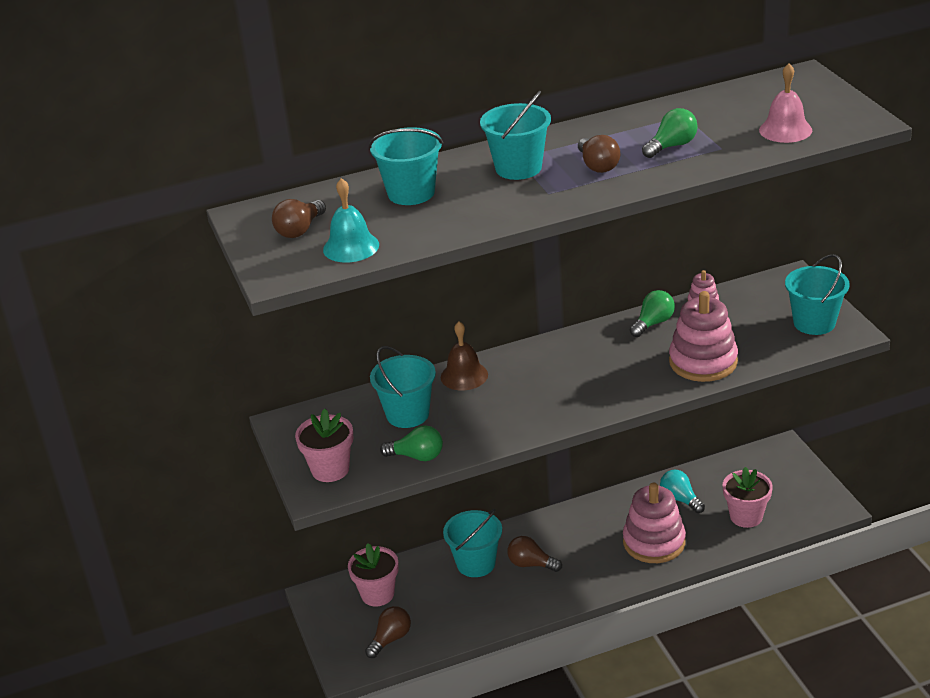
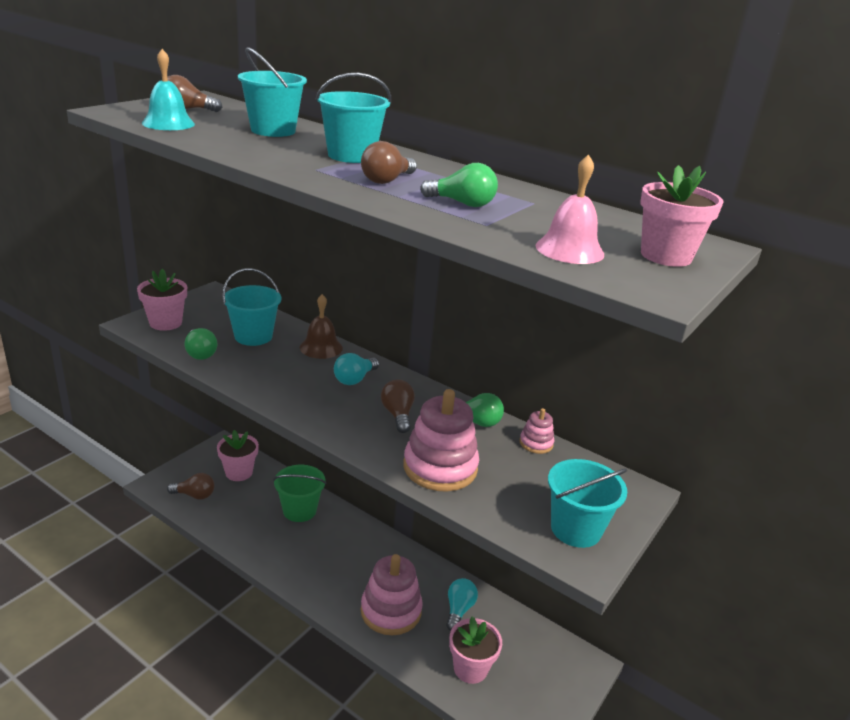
camera: 50 degrees right, 5 degrees down
turquoise bucket [443,509,502,577] -> green bucket [273,465,326,522]
brown light bulb [507,536,562,572] -> brown light bulb moved to [381,379,415,433]
none -> turquoise light bulb [334,353,379,385]
none -> pink flower pot [640,165,723,267]

